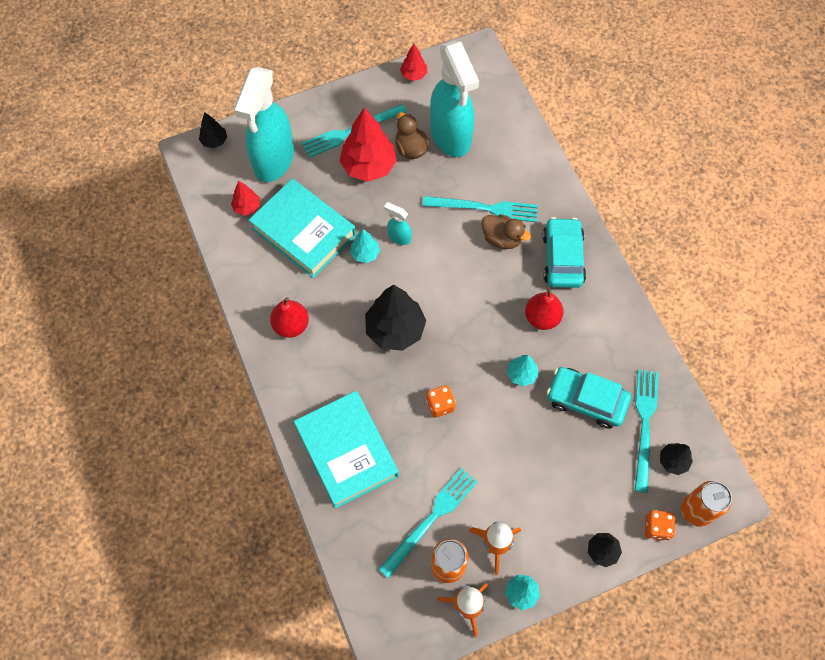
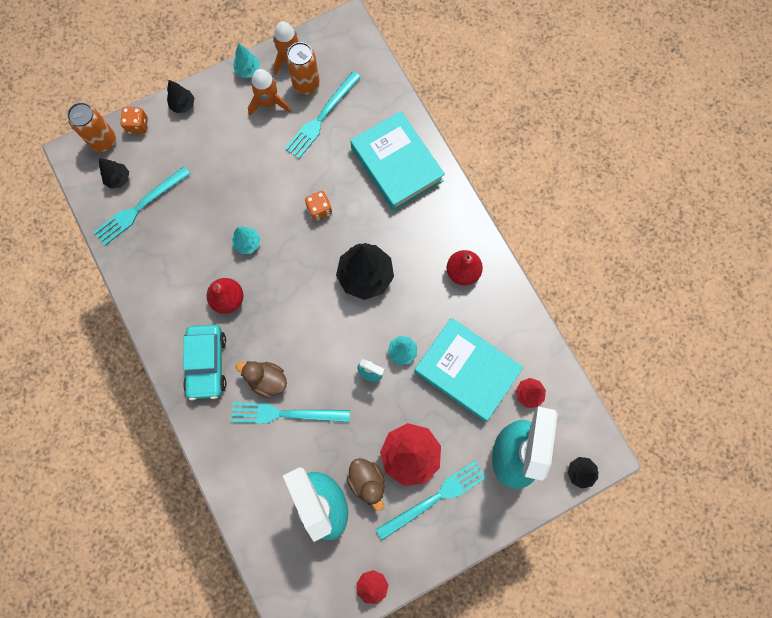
camera: 175 degrees right, 10 degrees up
turquoise car [547,367,631,429] -> none
turquoise fork [635,370,659,493] -> turquoise fork turned 45 degrees clockwise [94,166,190,245]

